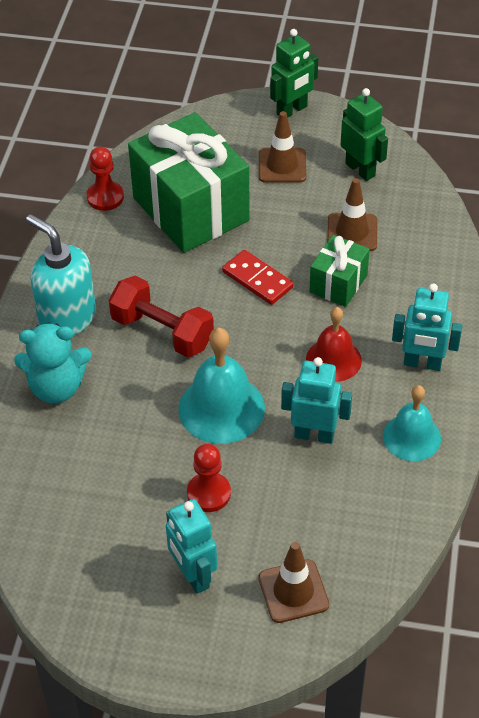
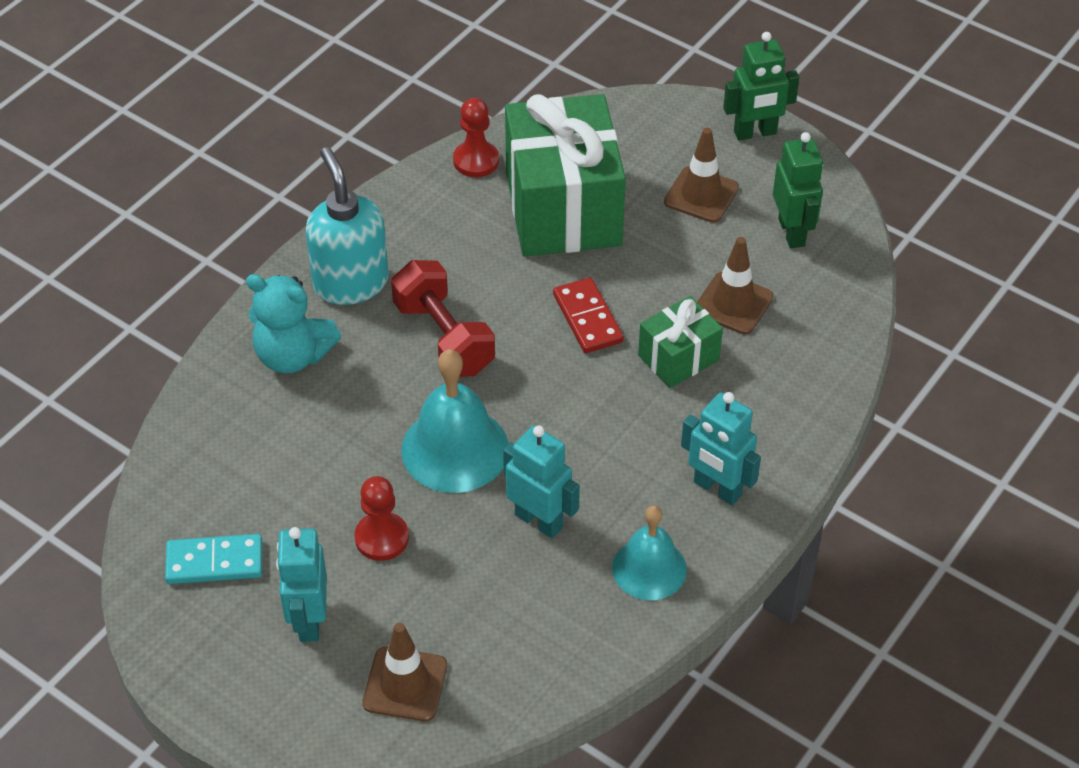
camera: 25 degrees right, 0 degrees up
red bell [306,307,362,382] -> none
none -> turquoise domino [165,534,262,584]

